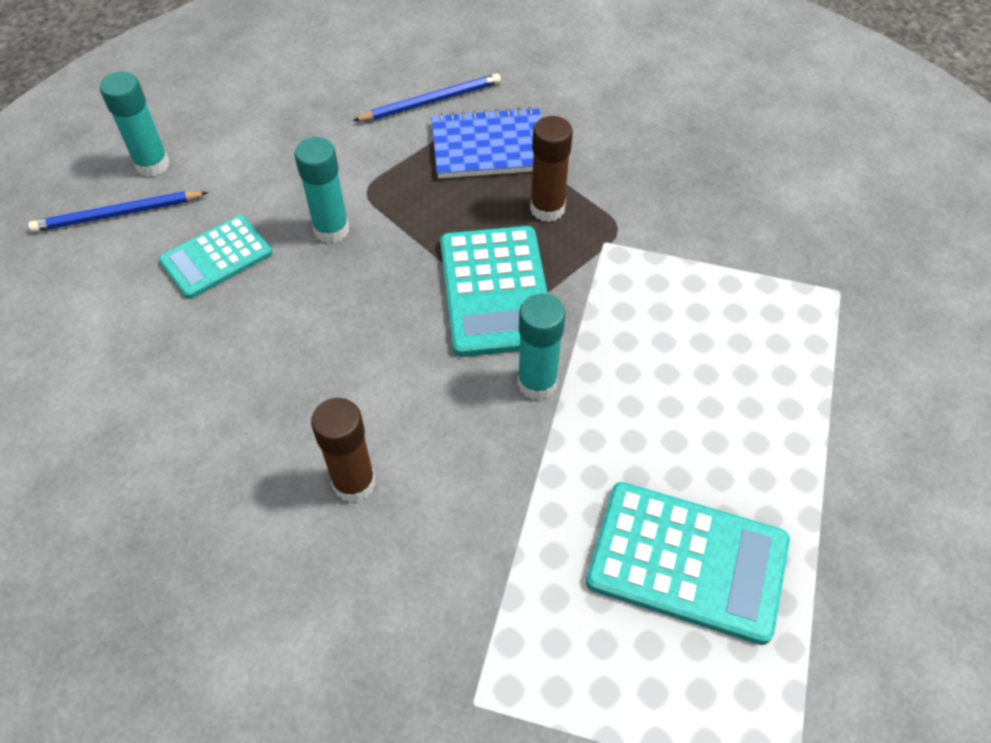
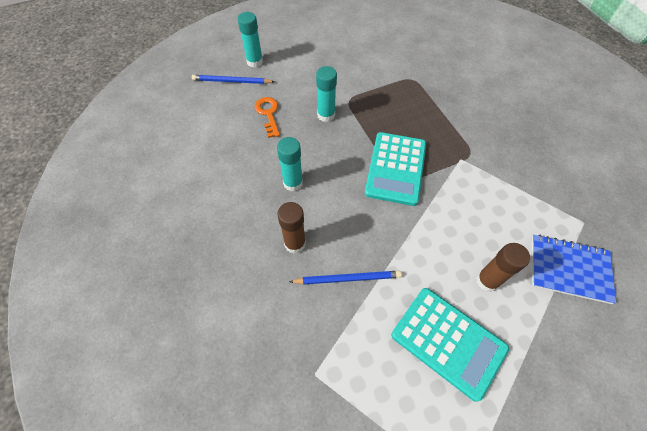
camera: 20 degrees right, 5 degrees up
turquoise calculator [158,215,273,299] -> orange key [255,97,280,138]
blue pencil [353,73,501,121] -> blue pencil moved to [289,271,402,285]
blue notebook [431,107,541,178] -> blue notebook moved to [532,234,616,304]
turquoise glue stick [518,294,565,400] -> turquoise glue stick moved to [277,137,303,191]
brown glue stick [530,116,573,222] -> brown glue stick moved to [476,243,530,292]

